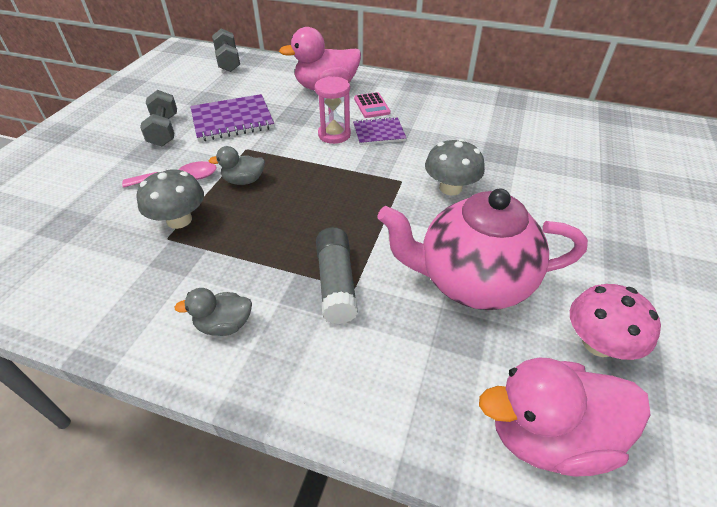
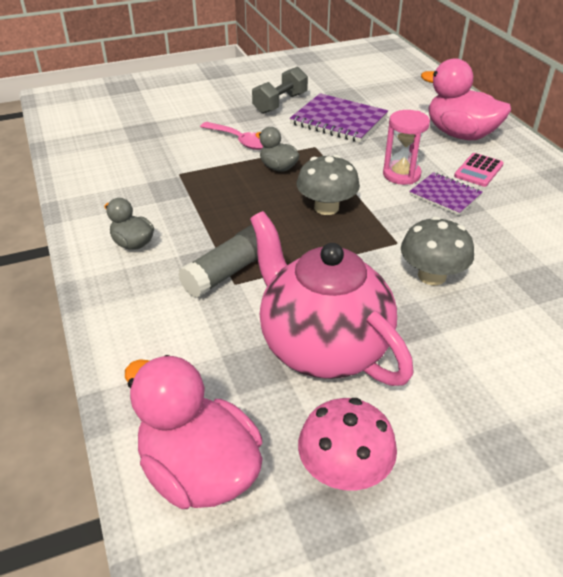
camera: 50 degrees right, 5 degrees down
grey mushroom [137,169,204,229] -> grey mushroom moved to [296,155,360,215]
grey dumbbell [212,28,240,72] -> none

